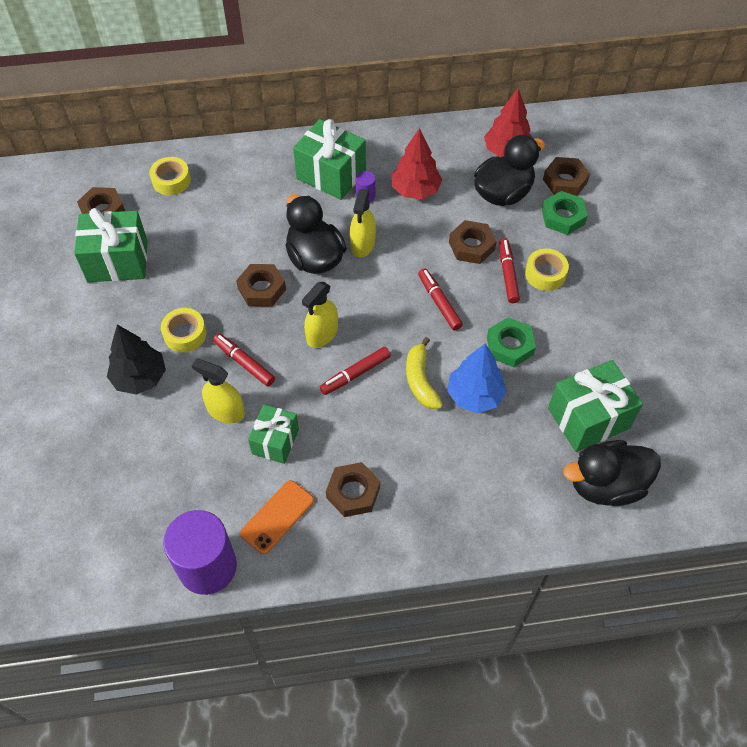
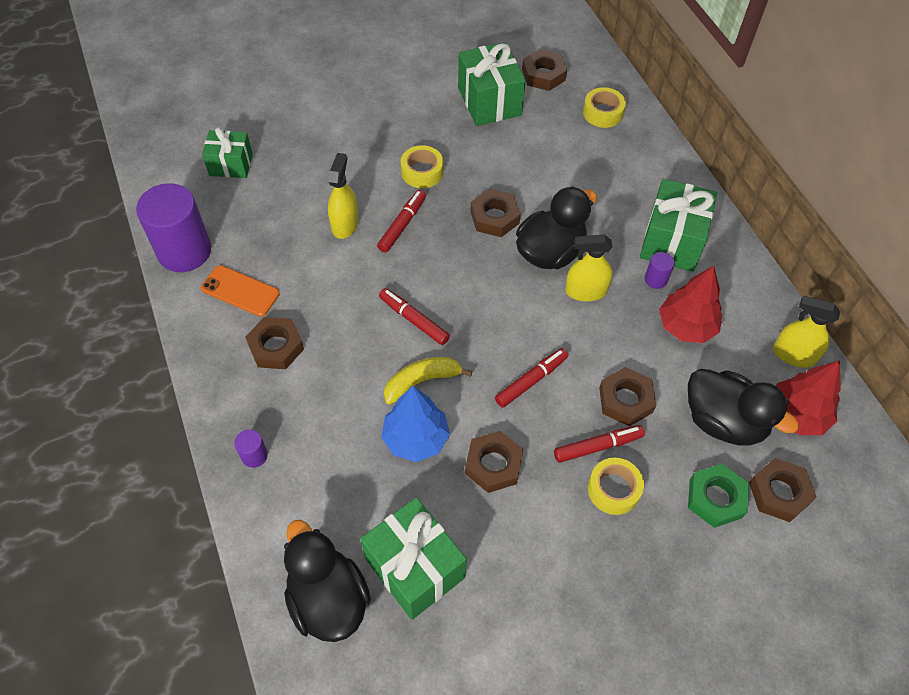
camera: 75 degrees right, 0 degrees up
black tree [107,324,166,395] -> none
green gift [248,404,299,464] -> green gift moved to [202,127,253,178]
yellow spray bottle [302,282,338,348] -> yellow spray bottle moved to [773,296,840,368]
green nut [487,317,536,367] -> brown nut [465,431,523,493]
none -> purple cylinder [234,429,268,468]

